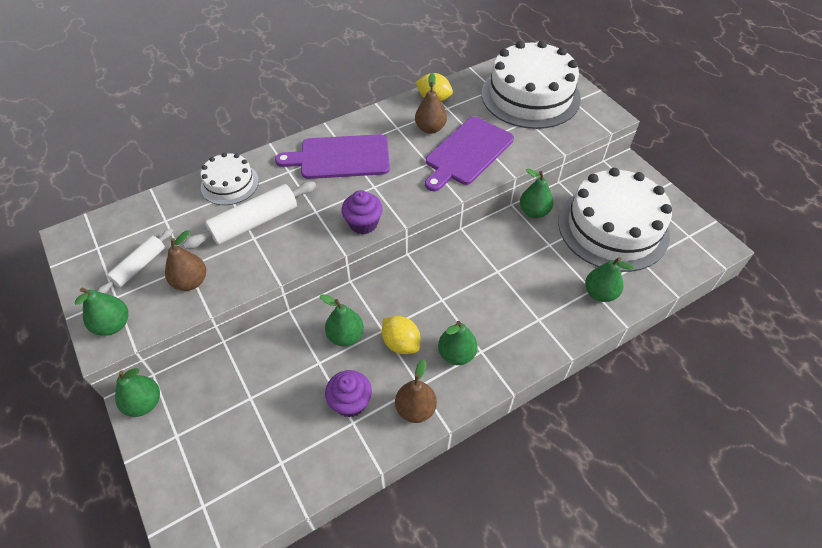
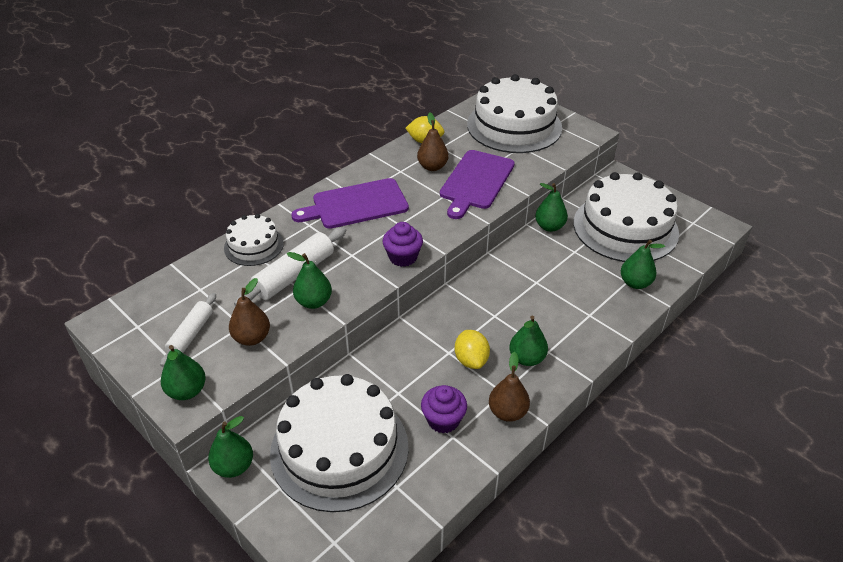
camera: 15 degrees left, 10 degrees down
green pear [320,294,364,346] -> green pear moved to [287,252,332,309]
yellow lemon [382,316,420,354] -> yellow lemon turned 45 degrees clockwise [455,330,490,369]
none -> white cake [270,374,409,512]

